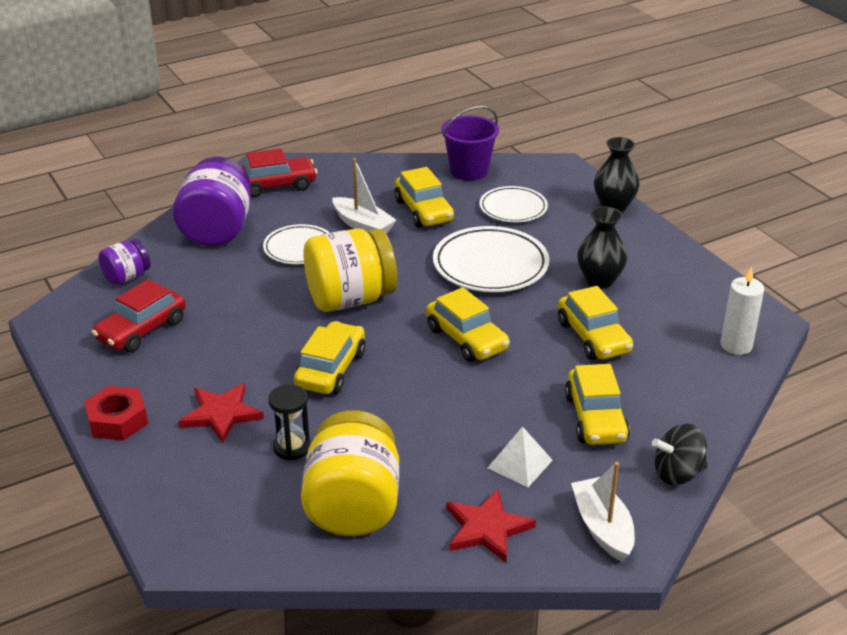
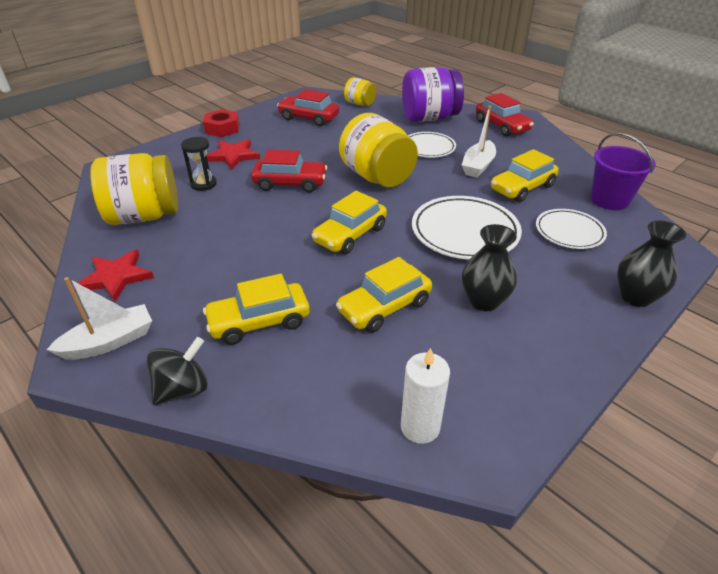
camera: 75 degrees right, 5 degrees up
purple jar [98,239,150,285] -> yellow jar [344,77,376,106]
yellow car [294,321,366,394] -> red car [251,150,327,193]
white pyramid [488,426,553,487] -> none
black spinning top [652,424,708,485] -> black spinning top turned 75 degrees clockwise [147,337,208,405]

